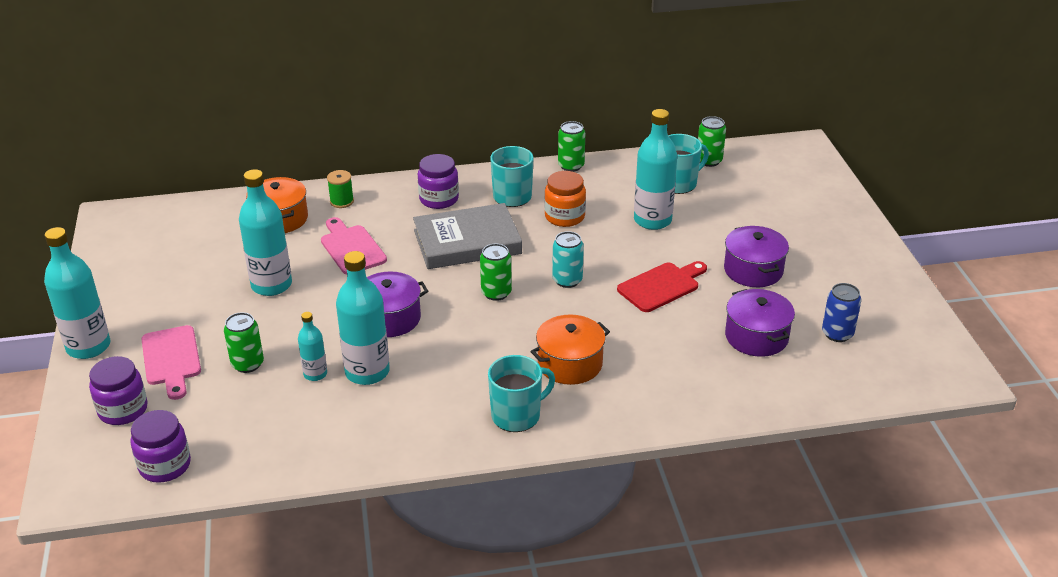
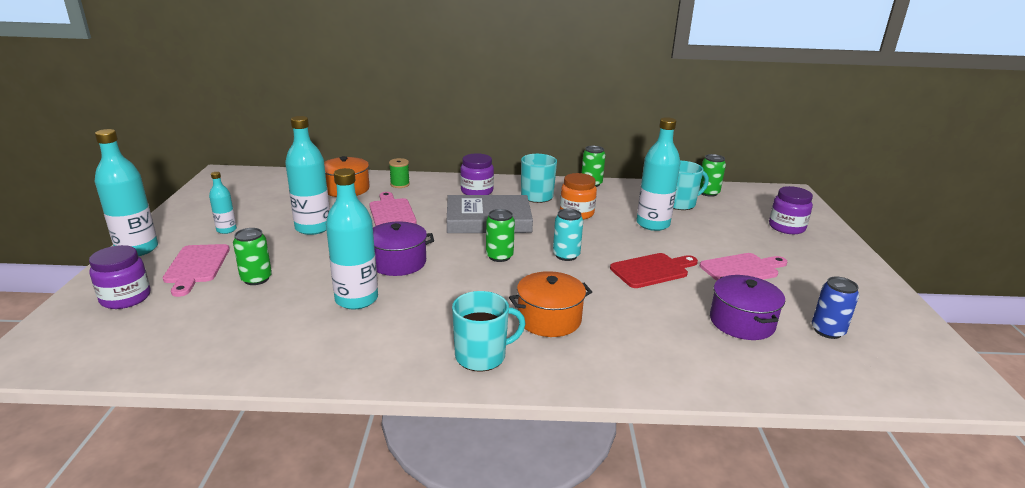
camera: 10 degrees right, 10 degrees down
purple jar [131,410,191,483] -> purple jar moved to [769,186,813,234]
turquoise bottle [298,312,327,381] -> turquoise bottle moved to [209,172,237,234]
purple pot [724,226,789,287] -> pink cutting board [700,253,787,281]

